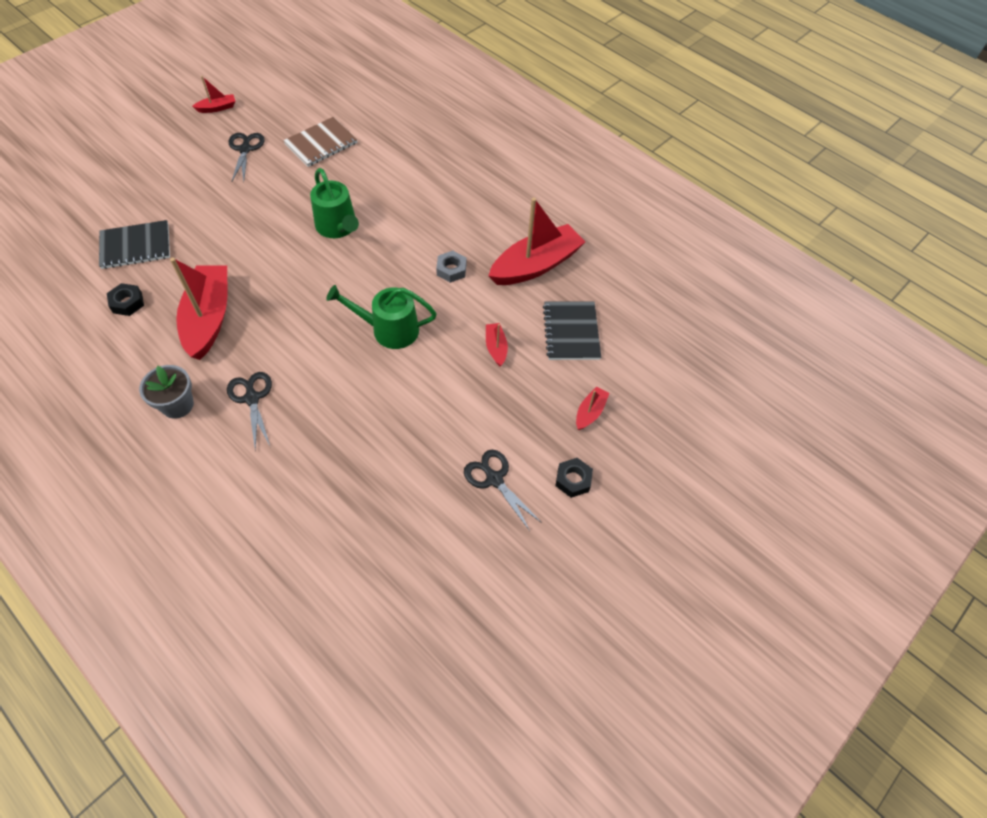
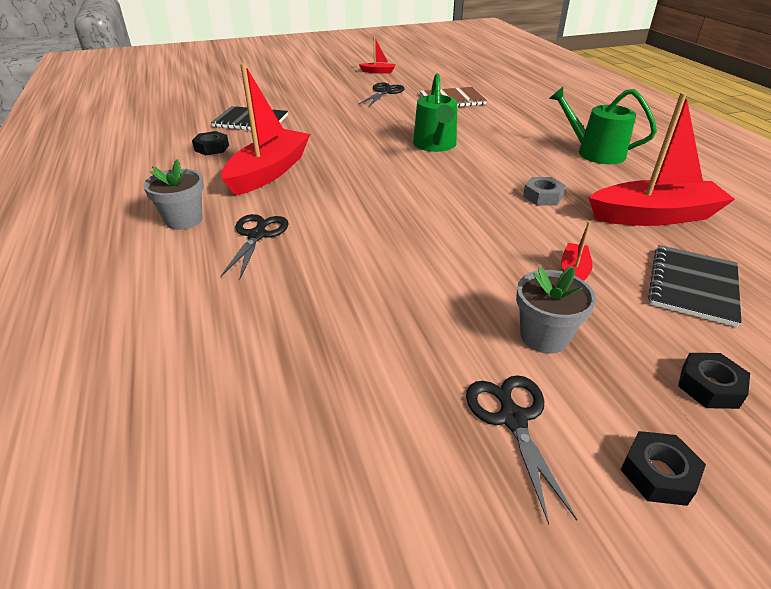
camera: 30 degrees right, 20 degrees down
green watering can [326,285,437,349] -> green watering can moved to [549,87,657,164]
red boat [576,387,609,430] -> black nut [678,353,750,409]
none -> grey flower pot [516,266,596,354]

